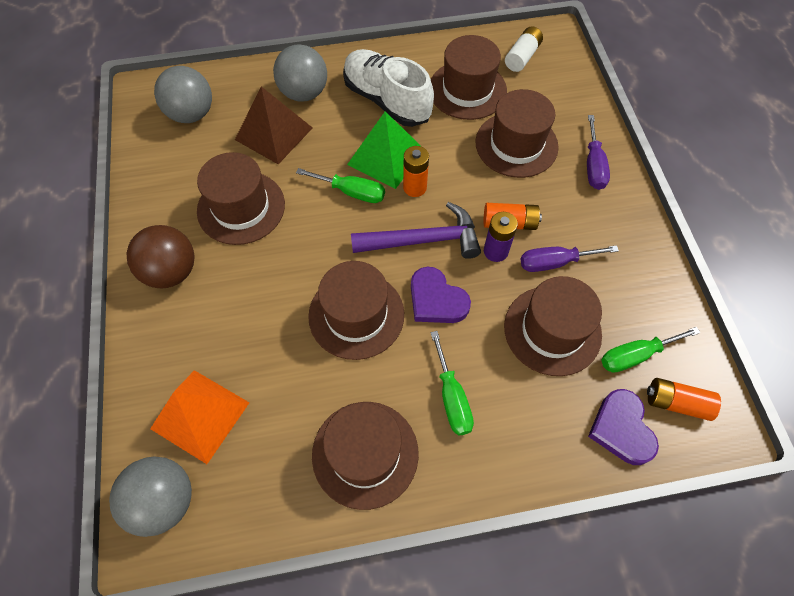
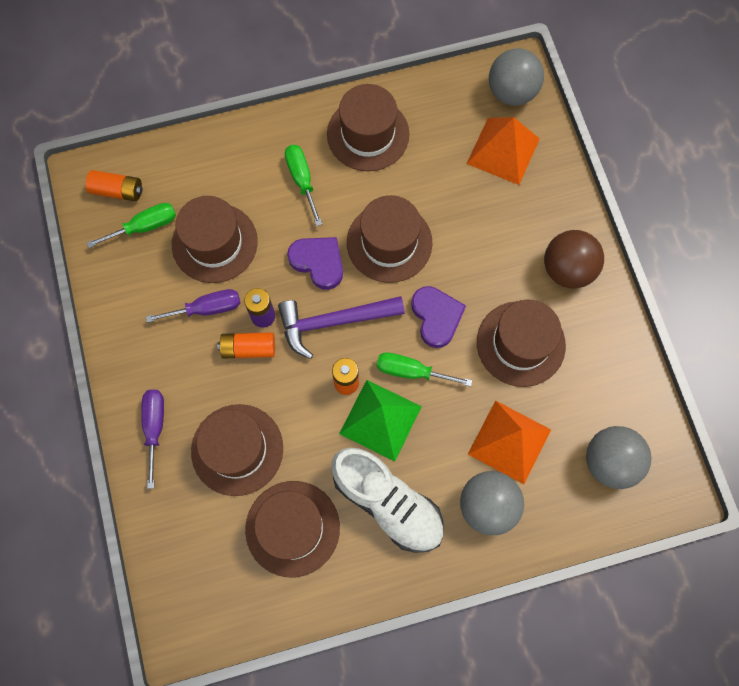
camera: 175 degrees right, 10 degrees up
brown pyramid [235,86,312,164] -> orange pyramid [468,400,551,484]
white battery [505,26,543,72] -> none
purple heart [588,389,659,465] -> purple heart moved to [411,286,466,348]

